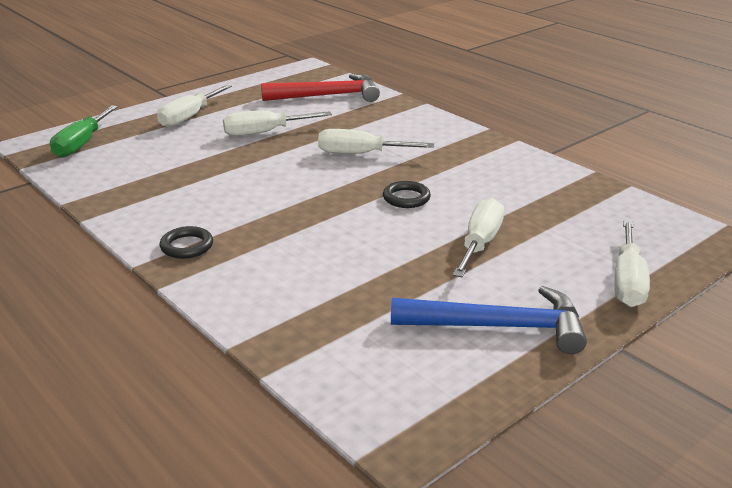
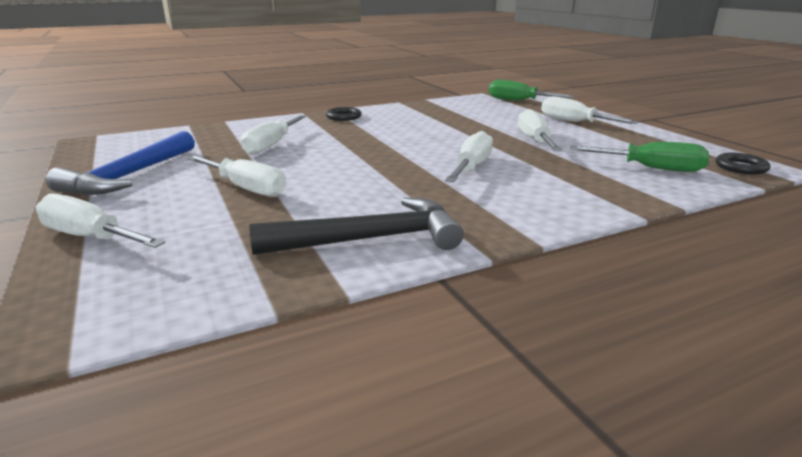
camera: 105 degrees right, 5 degrees down
red hammer [261,74,380,102] -> green screwdriver [570,142,709,172]
black ring [383,181,431,208] -> black ring moved to [715,153,770,174]
none -> white screwdriver [241,115,306,155]
none -> black hammer [249,197,464,255]

